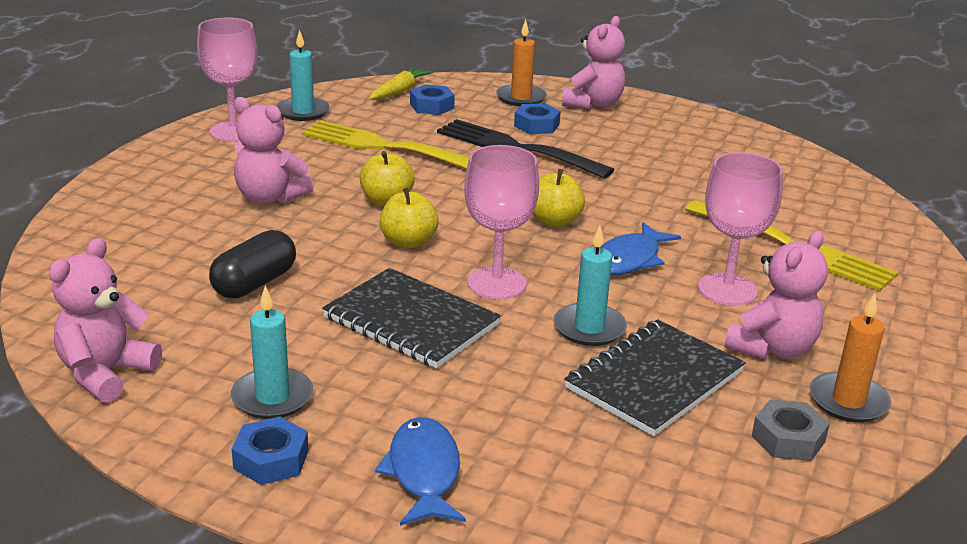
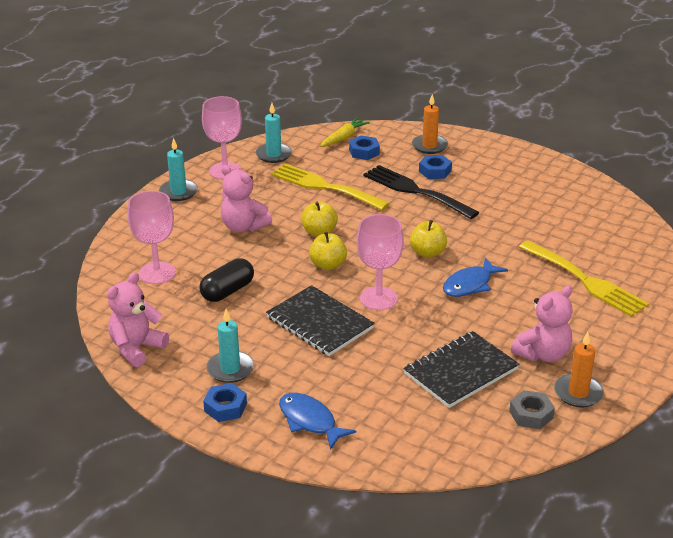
camera: 10 degrees right, 5 degrees up
blue fish [375,417,466,526] -> blue fish turned 45 degrees counterclockwise [279,393,356,450]
turquoise candle [554,225,627,346] -> turquoise candle moved to [159,138,198,201]
pink teddy bear [562,16,625,110] -> none
pink goblet [698,152,783,306] -> pink goblet moved to [128,191,176,284]

